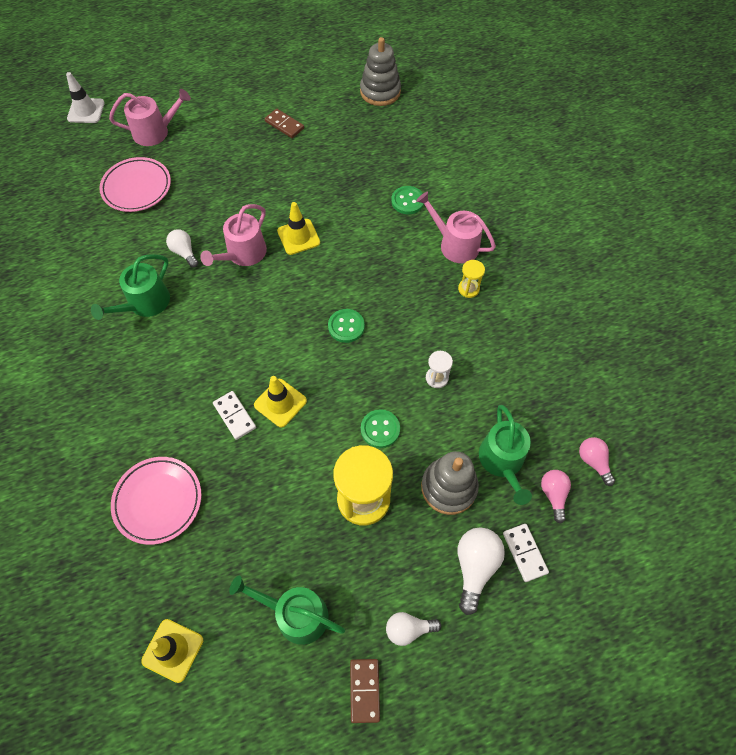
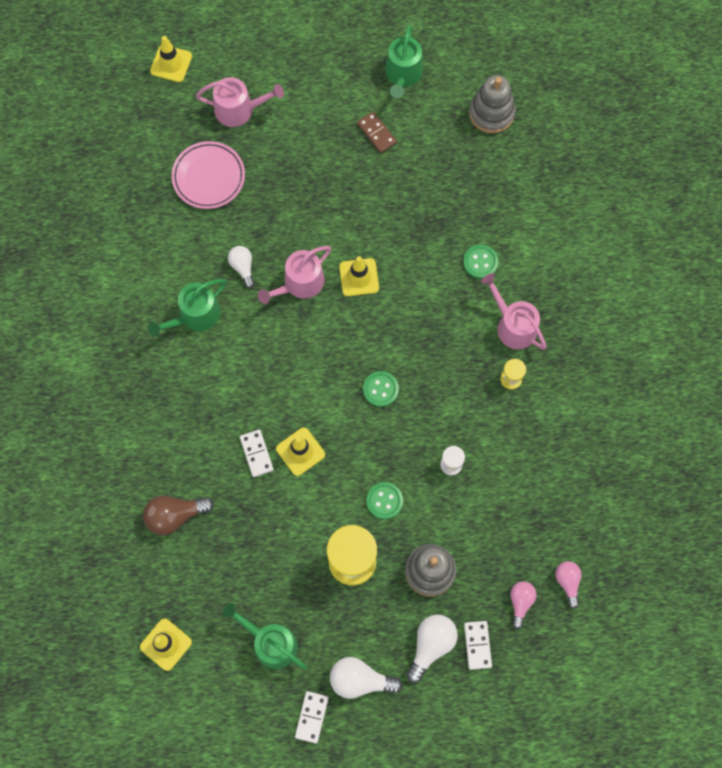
camera: 15 degrees right, 10 degrees up
white traffic cone [66,72,105,123] -> yellow traffic cone [150,36,192,82]
pink plate [111,457,202,545] -> brown light bulb [143,496,214,535]
brown domino [350,659,380,723] -> white domino [295,691,329,743]
white light bulb [386,612,441,646] -> white light bulb [330,657,402,699], size x1.54
green watering can [479,405,532,505] -> green watering can moved to [385,25,423,98]

